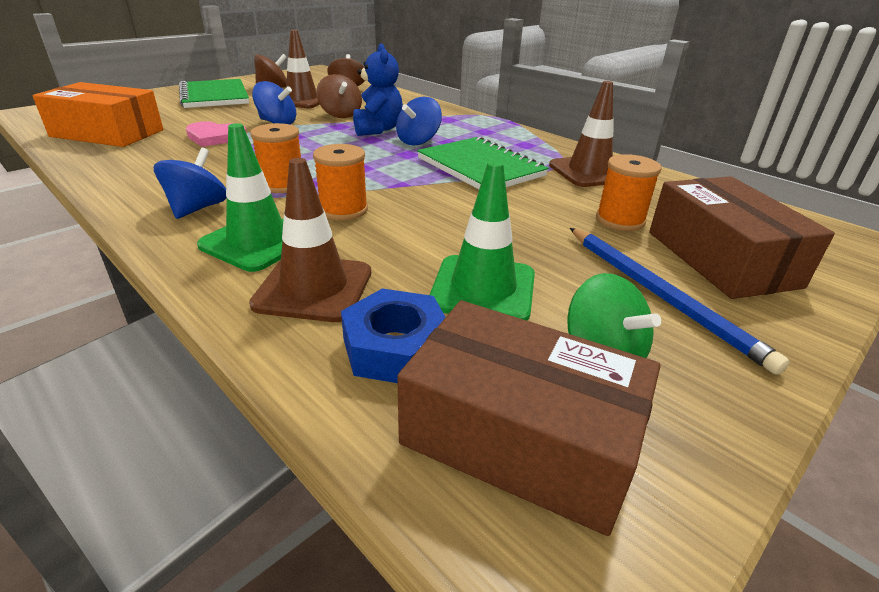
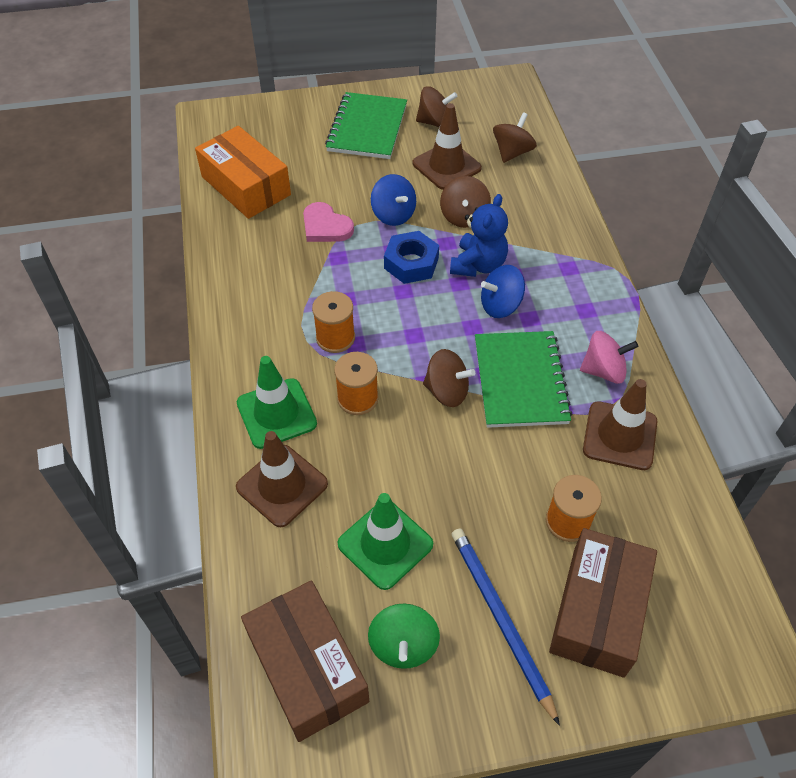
camera: 35 degrees right, 20 degrees up
blue spinning top [154,148,227,219] -> none
blue nut [341,289,446,383] -> blue nut moved to [384,231,439,284]
blue pencil [570,228,790,375] -> blue pencil turned 150 degrees clockwise [451,528,560,726]
none -> brown spinning top [423,349,475,407]
none -> pink spinning top [580,331,638,384]

